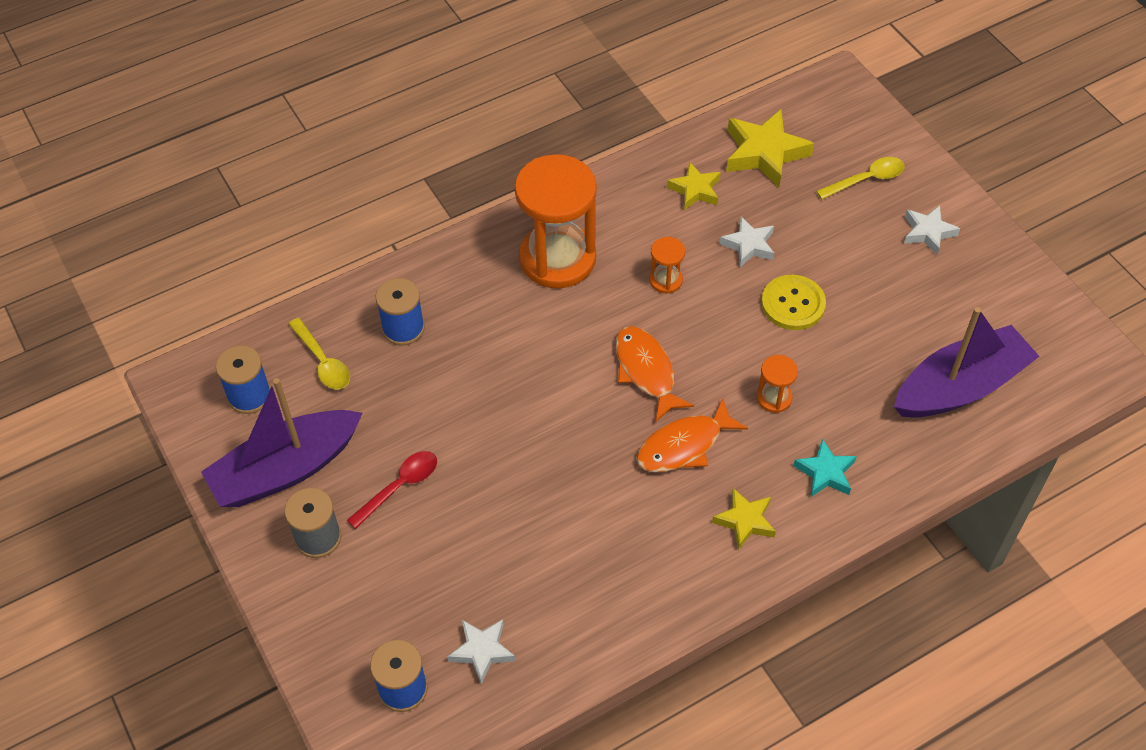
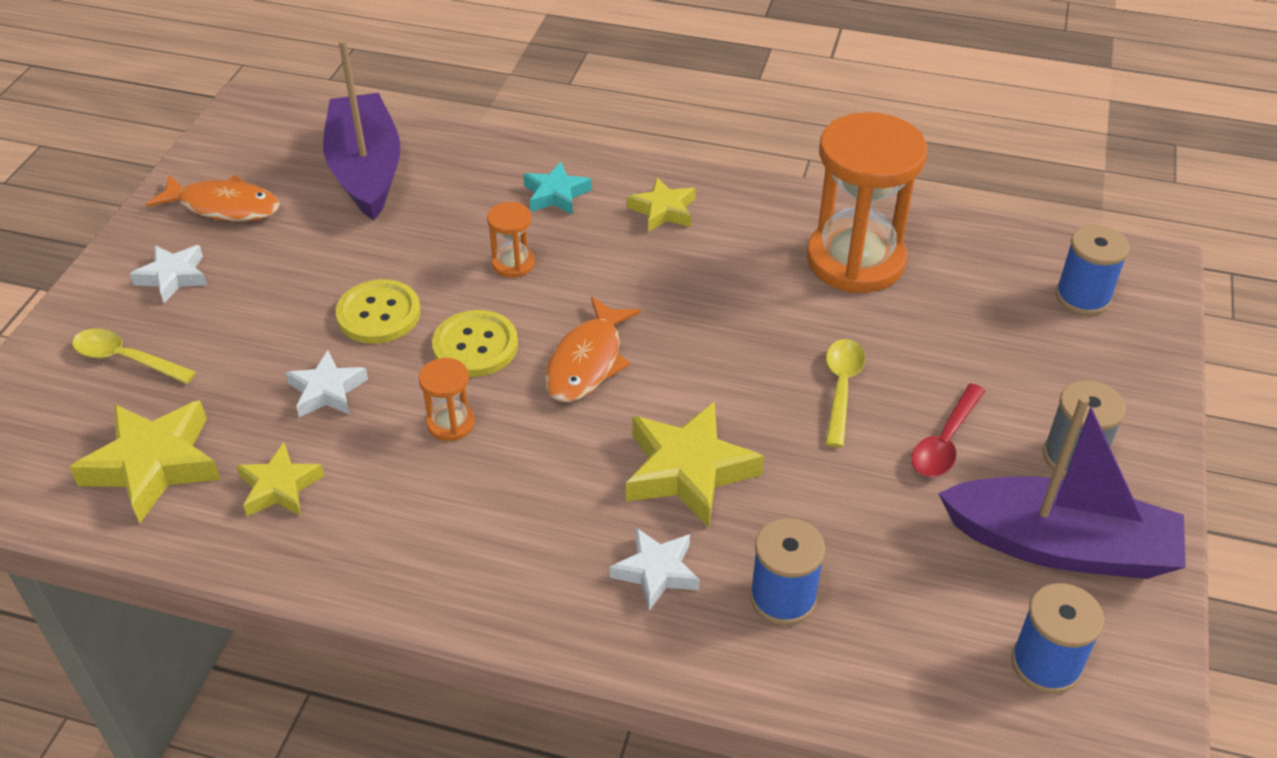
camera: 135 degrees left, 10 degrees down
yellow spoon [289,318,350,389] -> yellow spoon moved to [825,339,865,447]
red spoon [347,451,437,529] -> red spoon turned 60 degrees counterclockwise [911,383,985,477]
white star [447,619,516,684] -> white star moved to [610,527,700,611]
orange hourglass [515,154,597,288] -> orange hourglass moved to [807,112,928,293]
orange fish [636,398,748,472] -> orange fish moved to [145,175,280,221]
purple boat [894,307,1040,418] -> purple boat turned 60 degrees clockwise [323,39,400,220]
none -> yellow button [432,310,518,377]
none -> yellow star [626,401,764,528]

